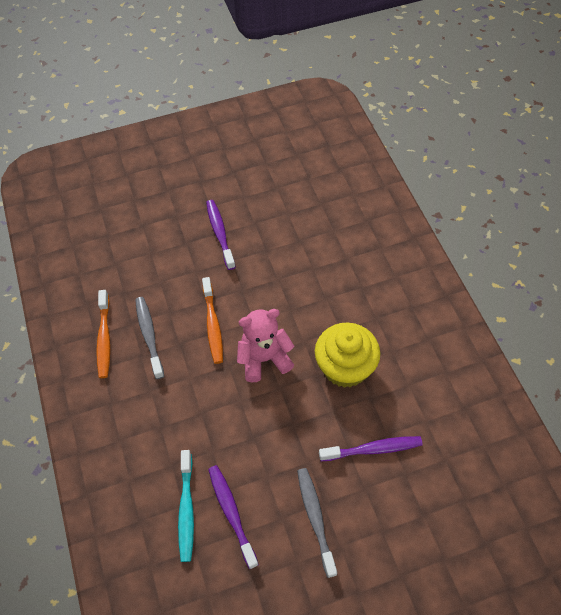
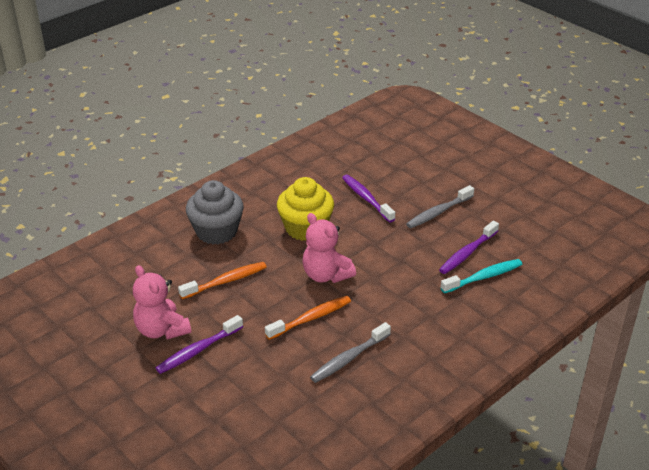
camera: 115 degrees left, 20 degrees down
orange toothbrush [96,290,110,378] -> orange toothbrush moved to [178,262,266,299]
none -> pink teddy bear [133,265,191,339]
none -> grey cupcake [186,180,244,244]

